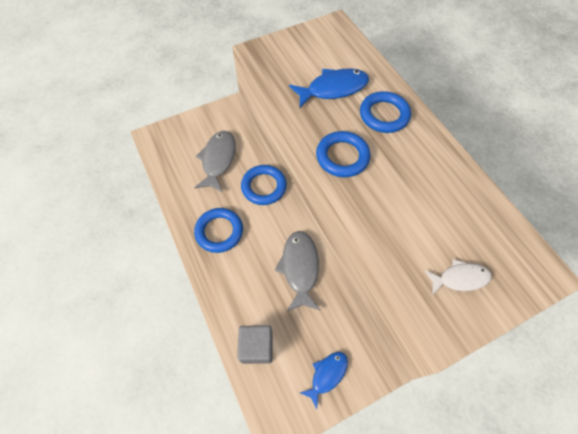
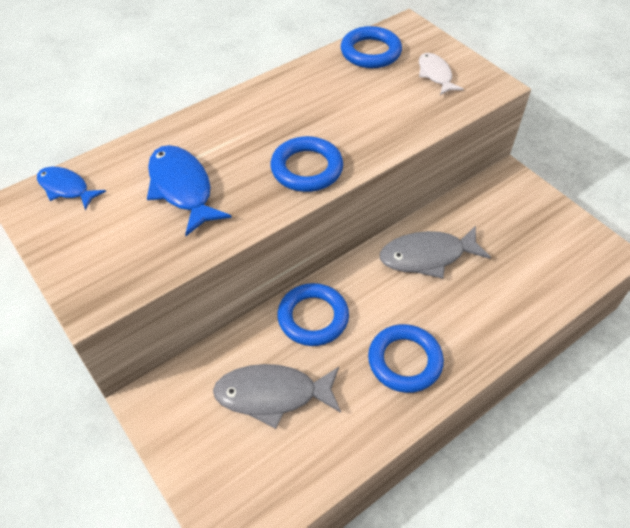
camera: 100 degrees left, 10 degrees down
grey cube [237,325,273,364] -> none
blue fish [300,352,348,409] -> blue fish moved to [37,167,106,210]
blue ring [360,91,411,133] -> blue ring moved to [341,26,402,68]

